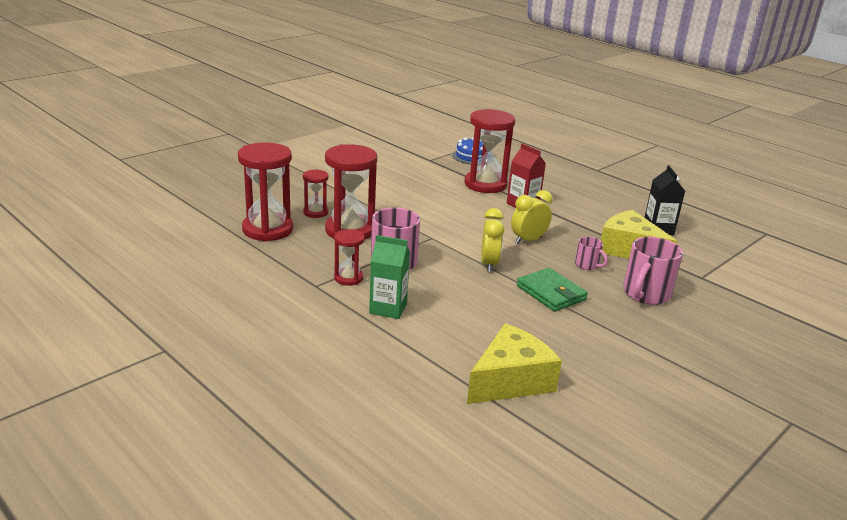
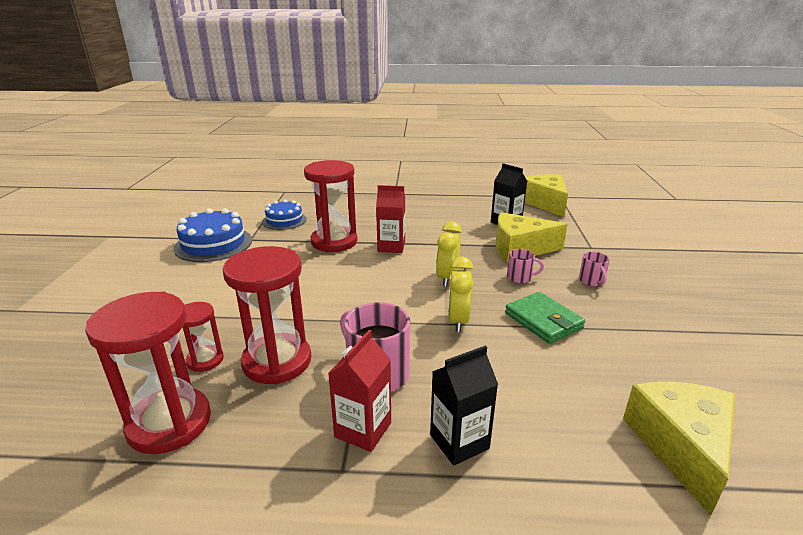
camera: 40 degrees left, 0 degrees up
red hourglass [334,229,364,286] -> red carton [328,330,391,452]
green carton [369,235,410,319] -> black carton [430,345,498,466]
yellow clock [481,208,504,272] -> yellow clock turned 135 degrees counterclockwise [448,256,473,332]
green wallet [517,268,588,312] -> green wallet turned 45 degrees clockwise [505,292,585,344]
pink mug [623,237,683,305] -> pink mug [579,252,610,286], size x0.53
none -> blue cake [174,208,252,262]
none -> yellow cheese [525,174,568,217]

